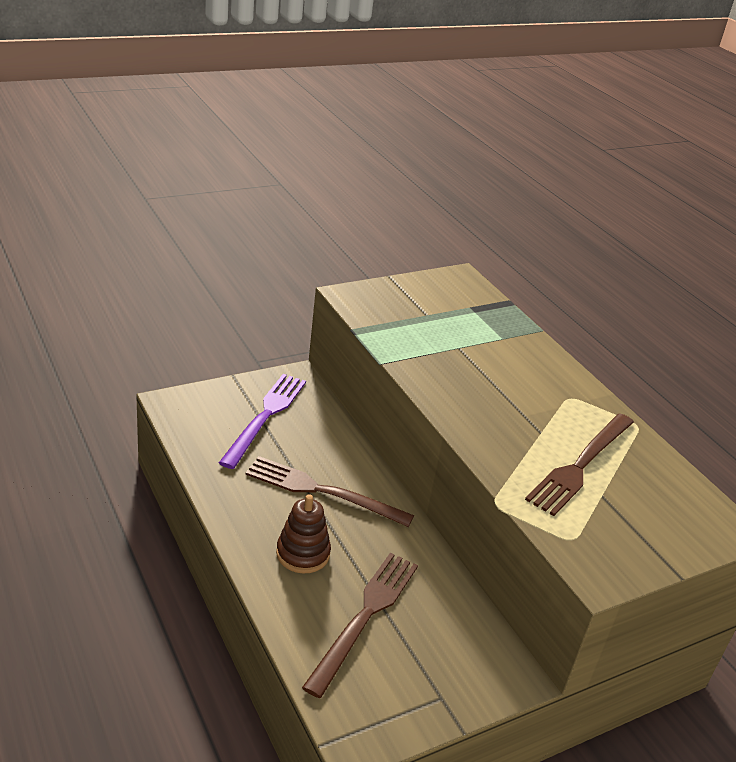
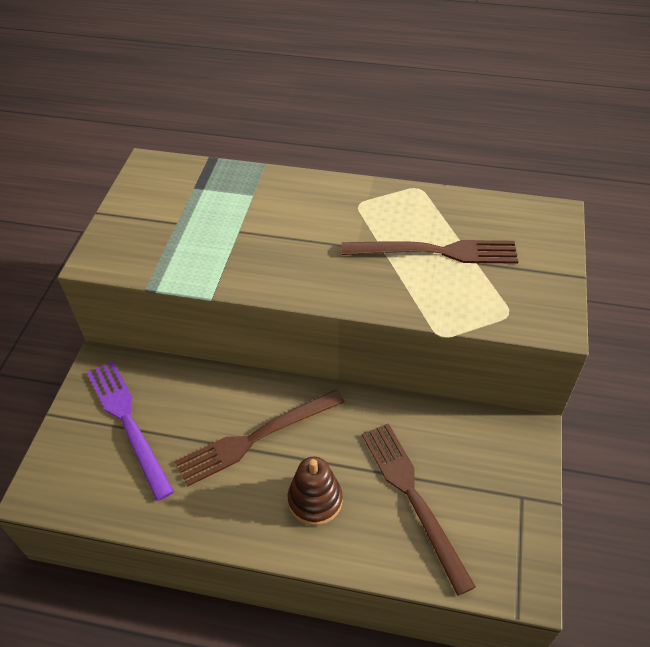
camera: 45 degrees left, 15 degrees up
brown fork [525,413,634,516] -> brown fork turned 75 degrees counterclockwise [341,240,518,264]

